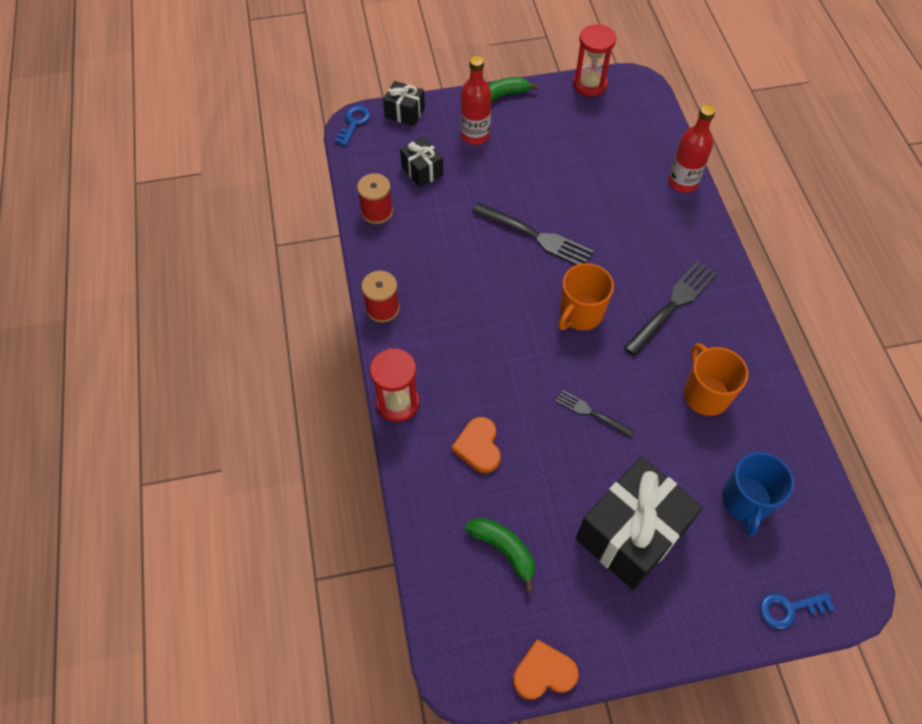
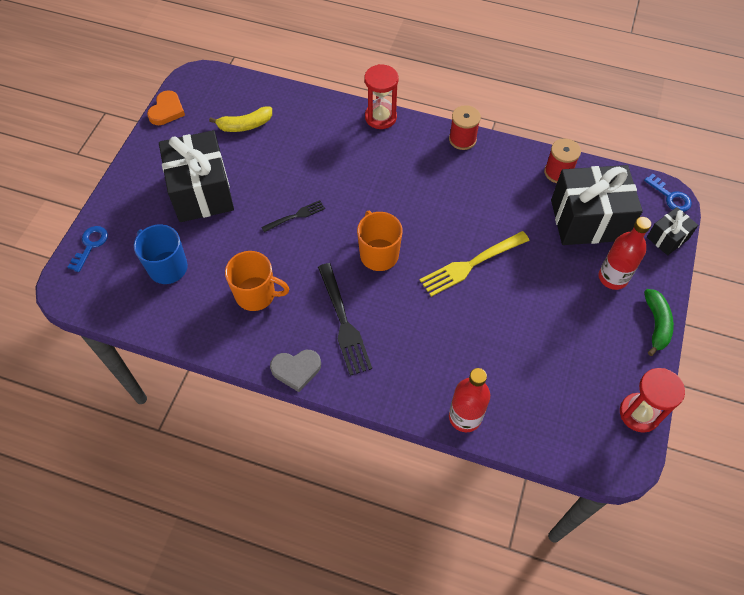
camera: 120 degrees right, 0 degrees up
black gift [400,137,443,187] -> black gift [551,165,643,245], size x2.03
orange heart [452,417,500,473] -> none
green banana [465,518,535,592] -> yellow banana [209,107,272,132]
black fork [472,203,594,265] -> yellow fork [420,231,530,297]
none -> grey heart [270,350,321,392]

